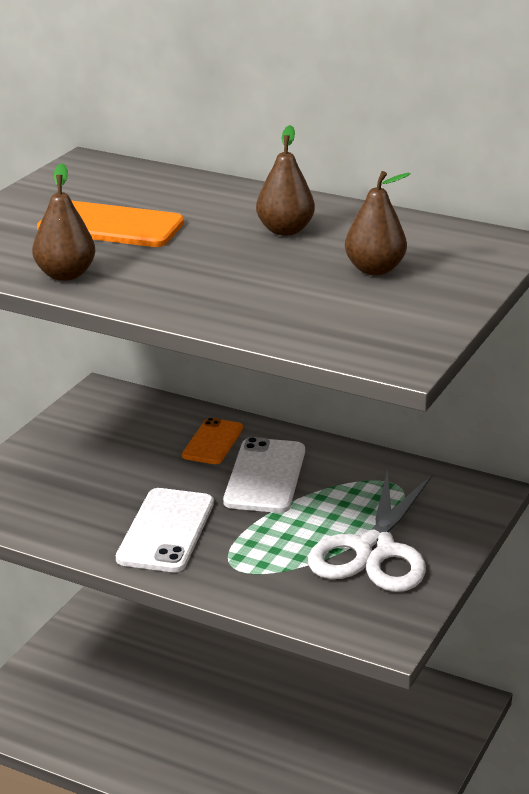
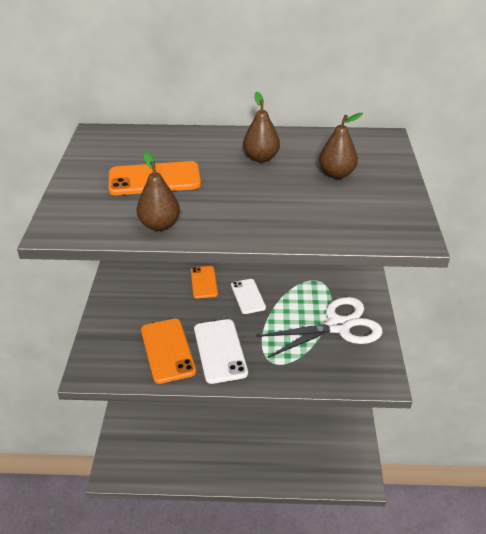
camera: 25 degrees left, 10 degrees up
white phone [223,437,305,513] -> white phone [231,279,266,314], size x0.65
white scissors [308,469,433,592] -> white scissors turned 105 degrees counterclockwise [256,297,383,358]
none -> orange phone [141,319,196,384]

